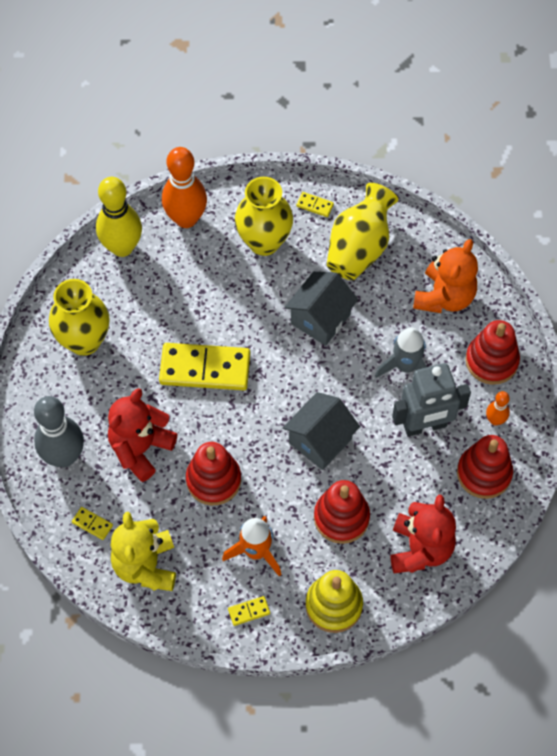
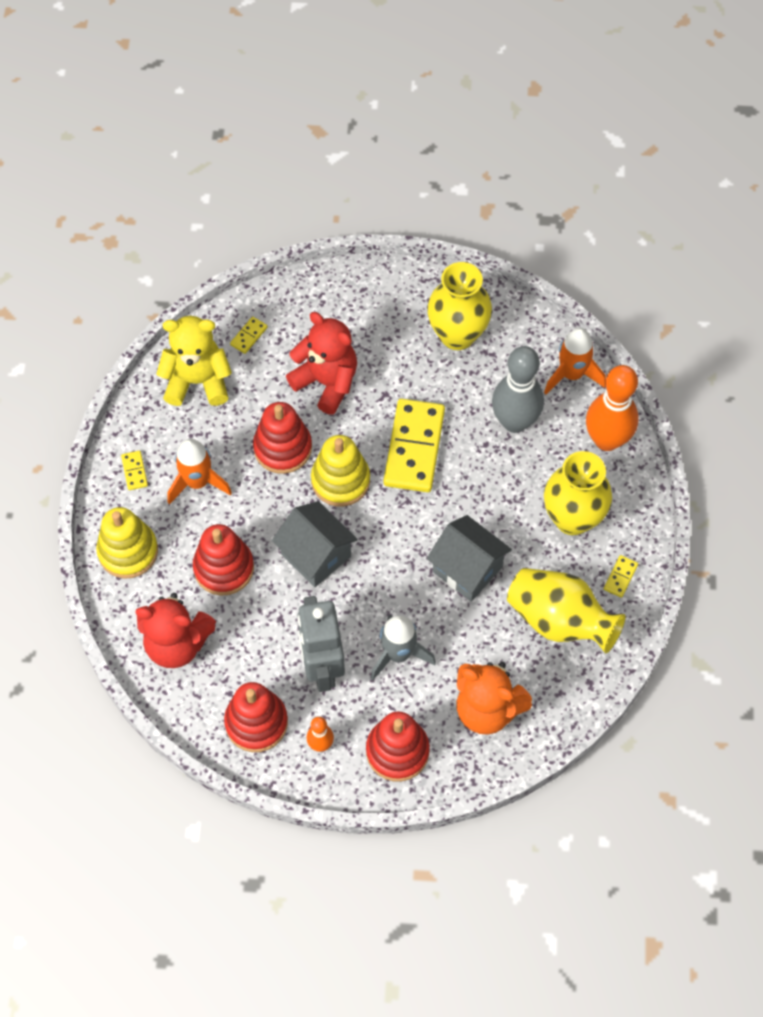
camera: 95 degrees right, 0 degrees up
grey bowling pin [34,396,84,467] -> grey bowling pin moved to [492,346,544,433]
yellow bowling pin [96,177,142,257] -> orange rocket [544,328,606,394]
none -> yellow stacking toy [311,435,370,506]

